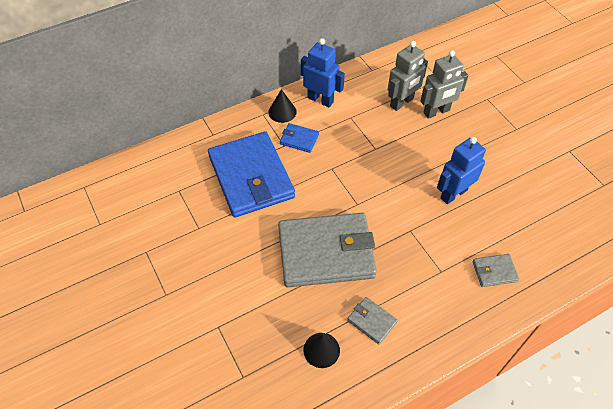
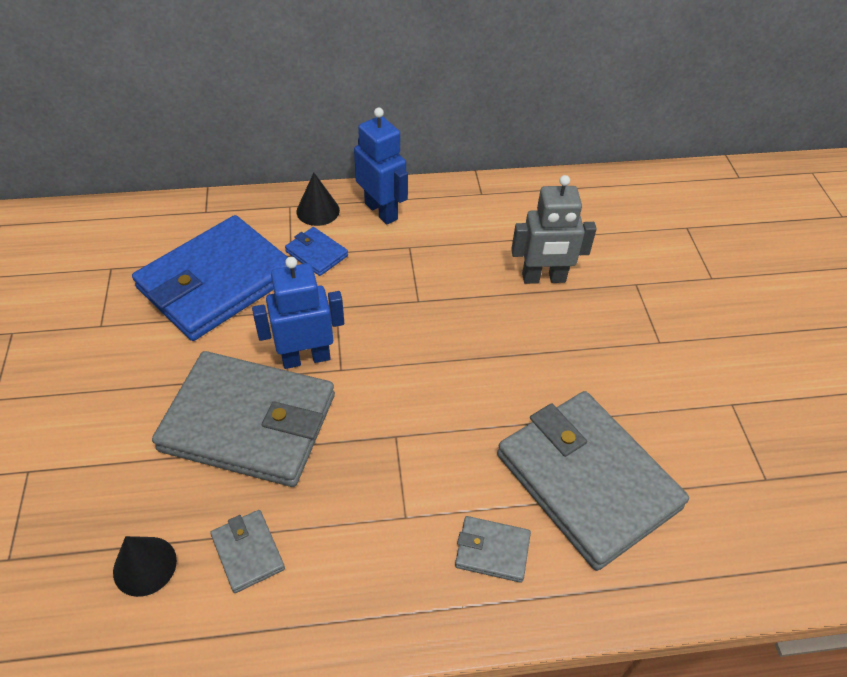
camera: 20 degrees right, 5 degrees down
blue wallet [208,131,295,217] -> blue wallet turned 45 degrees clockwise [132,215,288,341]
grey robot [388,41,428,111] -> none
blue robot [437,137,486,204] -> blue robot moved to [252,257,344,369]
none -> grey wallet [497,391,689,571]

